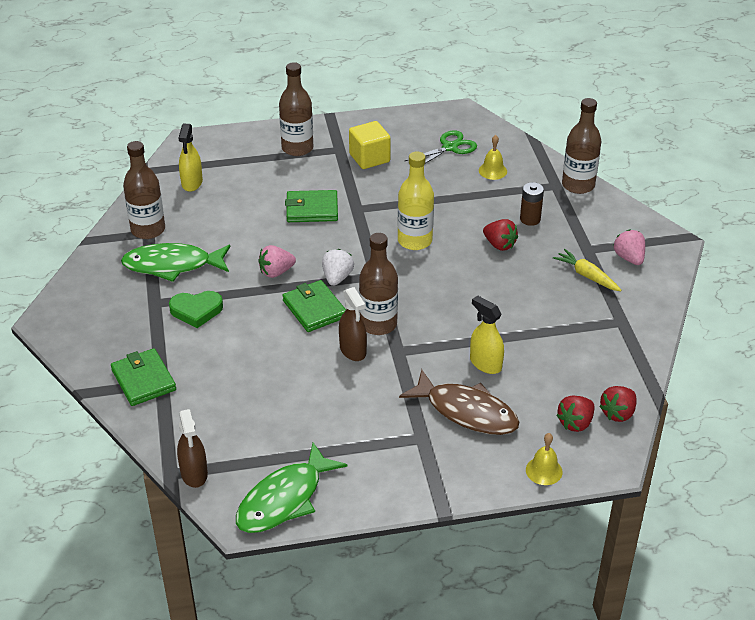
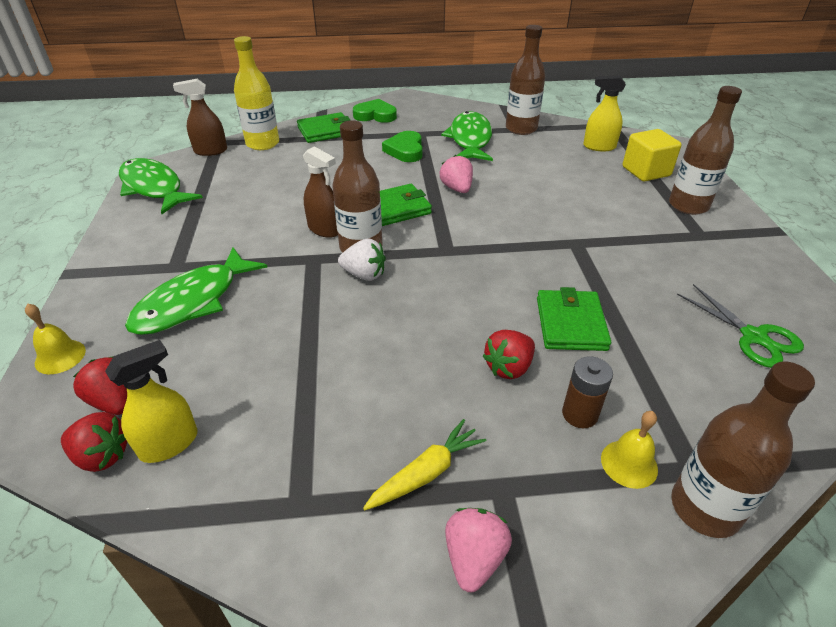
camera: 95 degrees right, 0 degrees up
green wallet [285,190,338,222] -> green wallet moved to [537,287,611,351]
white strawberry [322,249,354,286] -> white strawberry moved to [338,238,386,281]
brown spray bottle [339,287,367,361] -> brown spray bottle turned 120 degrees counterclockwise [303,146,338,238]
yellow cube [349,121,391,169] -> yellow cube moved to [622,129,682,182]
yellow bottle [398,152,434,250] -> yellow bottle moved to [234,36,279,150]
brown fish [399,369,519,435] -> green fish [125,247,267,335]
yellow spray bottle [470,296,504,374] -> yellow spray bottle moved to [105,340,198,463]
yellow bell [479,135,507,180] -> yellow bell moved to [601,411,658,489]
red strawberry [599,386,637,422] -> red strawberry turned 150 degrees clockwise [61,412,127,472]
pink strawberry [614,229,645,265] -> pink strawberry turned 60 degrees counterclockwise [445,508,512,592]
none -> green heart [353,99,397,123]

